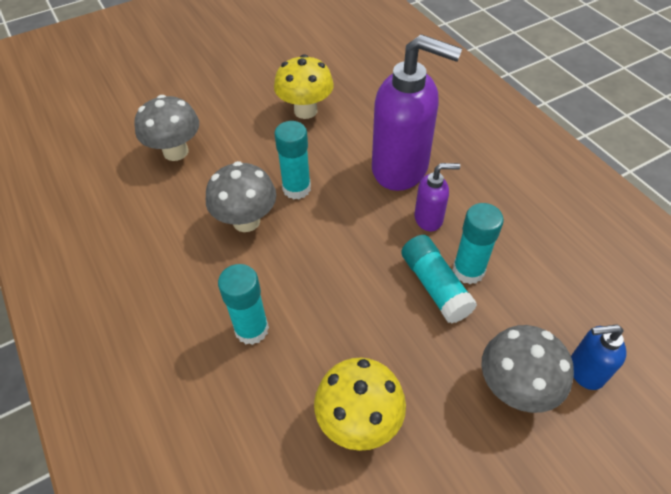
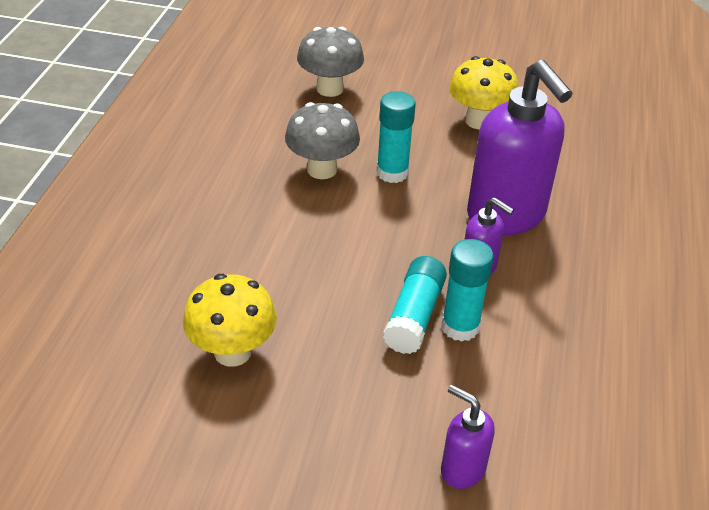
camera: 40 degrees right, 10 degrees down
turquoise glue stick [218,264,269,345] -> none
grey mushroom [481,325,574,413] -> none
blue soap dispenser [571,324,627,390] -> purple soap dispenser [441,384,495,489]

